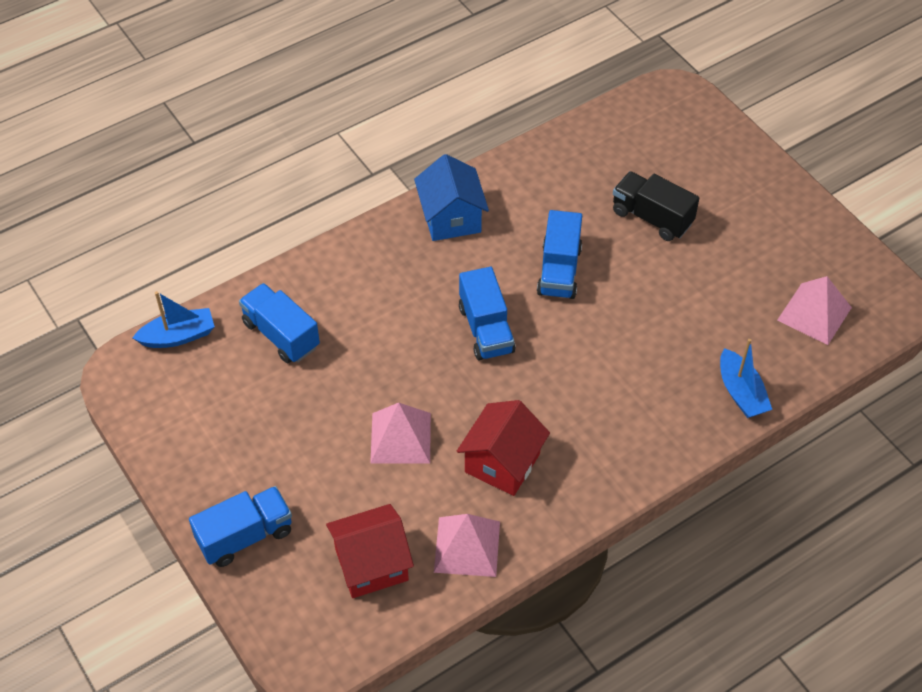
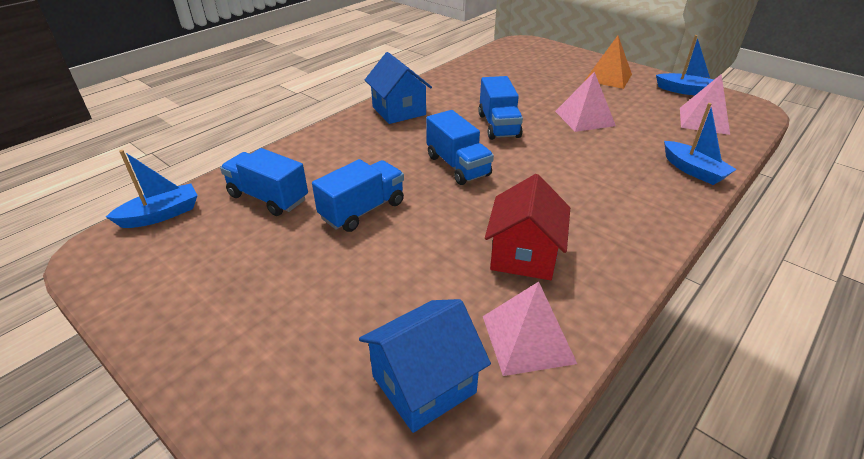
camera: 15 degrees left, 15 degrees down
blue truck [189,486,292,567] -> blue truck moved to [312,159,404,232]
red house [326,504,414,598] -> blue house [359,299,491,433]
pink pyramid [370,403,431,464] -> pink pyramid moved to [555,72,616,132]
black truck [613,171,699,241] -> none
none -> orange pyramid [584,36,632,89]
none -> blue boat [656,35,714,95]

